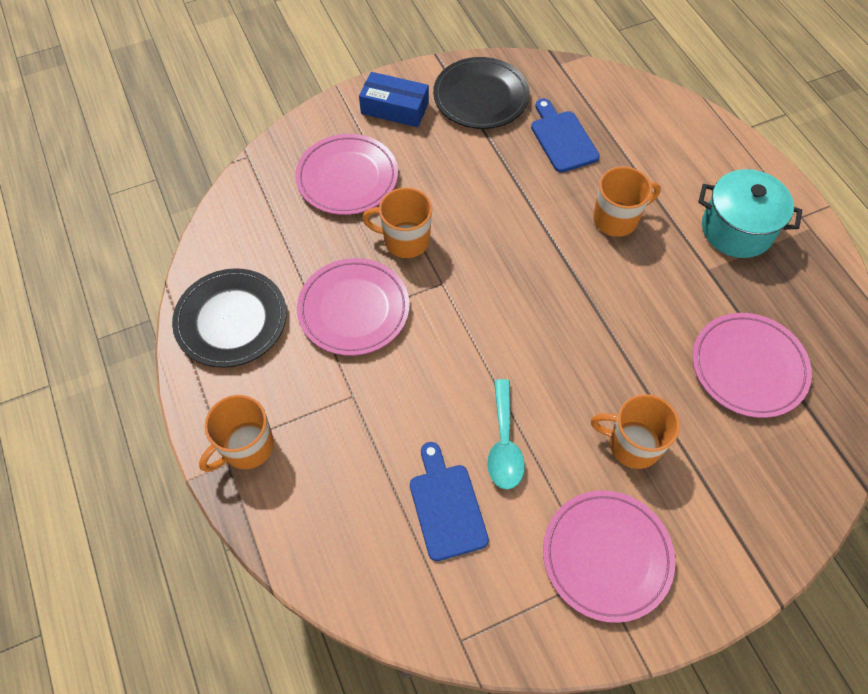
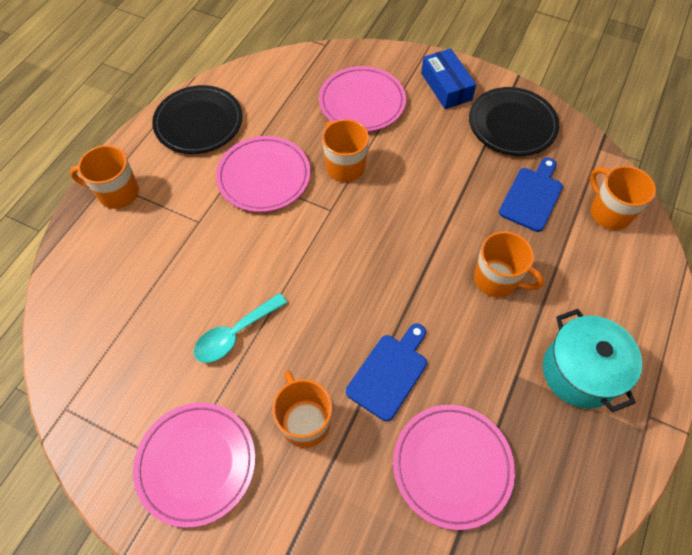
camera: 50 degrees right, 0 degrees up
blue cutting board [410,442,489,561] -> blue cutting board moved to [346,324,427,421]
none -> orange mug [590,166,656,230]

